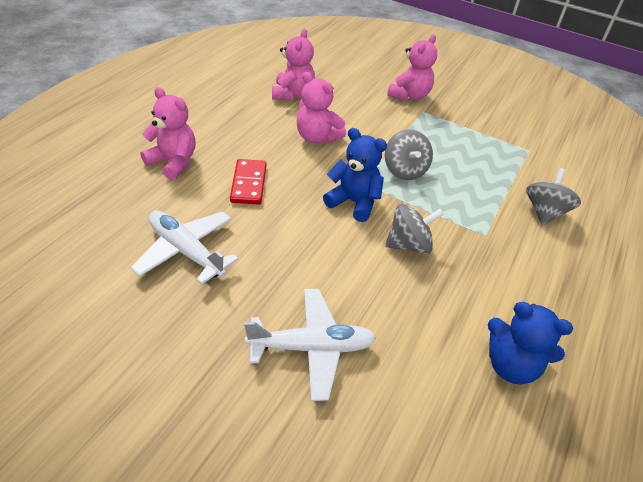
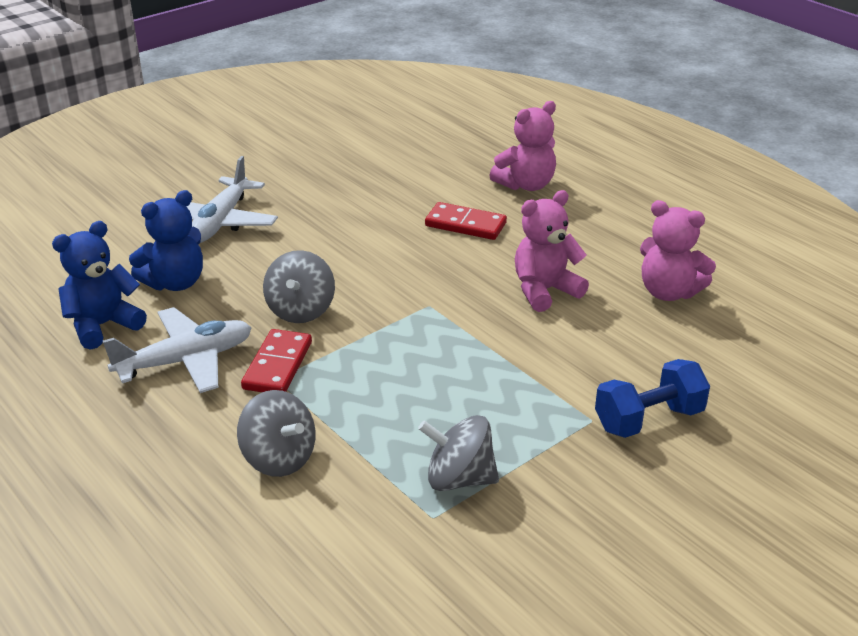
camera: 115 degrees right, 10 degrees down
white plane [130,211,239,285] -> white plane moved to [103,307,252,393]
blue teddy bear [323,128,387,222] -> blue teddy bear moved to [129,190,203,291]
grey spinning top [385,129,433,180] -> grey spinning top moved to [418,415,499,491]
pink teddy bear [387,34,437,101] -> blue dumbbell [595,359,710,438]
none -> red domino [241,329,312,392]

